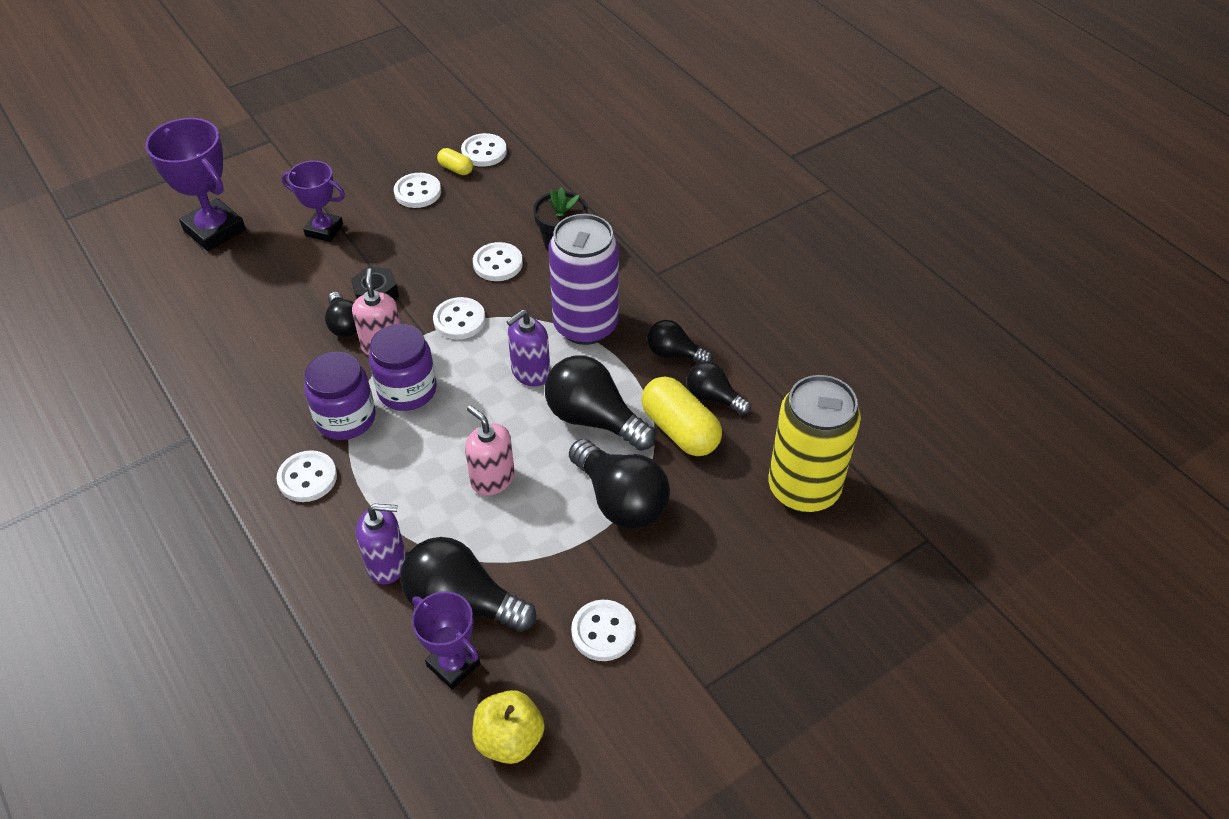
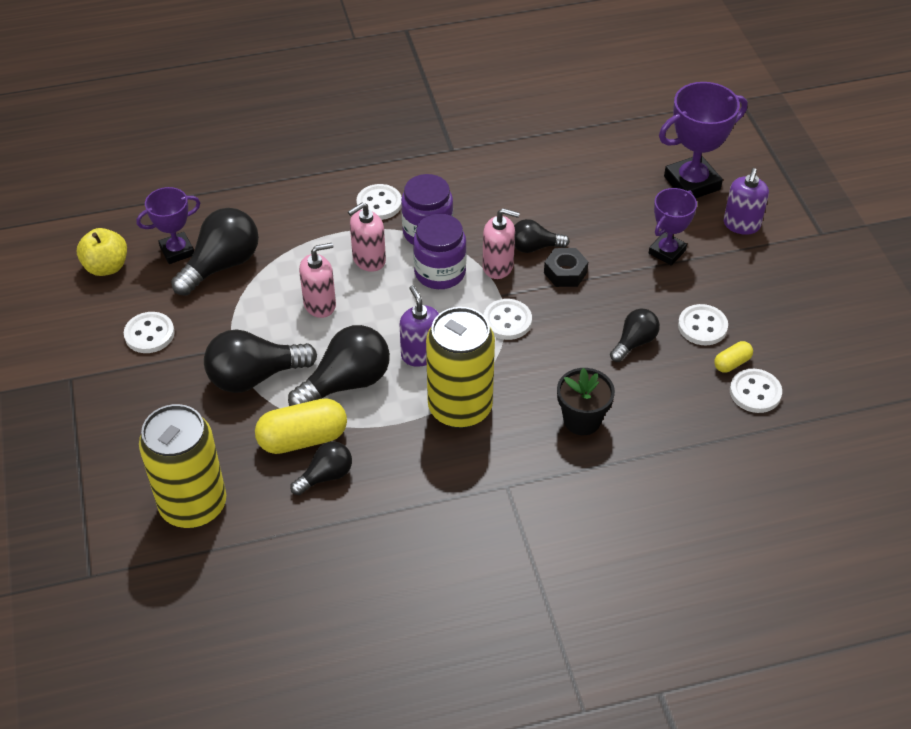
camera: 110 degrees right, 0 degrees up
purple soap dispenser [356,504,407,585] -> purple soap dispenser moved to [724,168,769,235]
white button [473,242,523,281] -> none
purple can [549,214,619,345] -> yellow can [426,307,495,428]
black light bulb [647,320,713,363] -> black light bulb moved to [610,309,660,362]
none -> pink soap dispenser [348,203,386,272]

